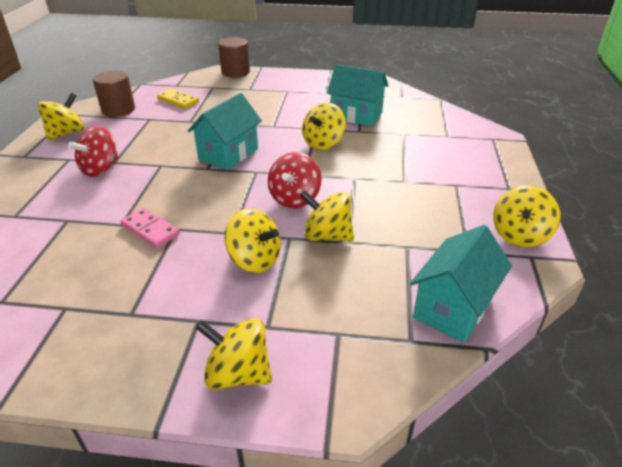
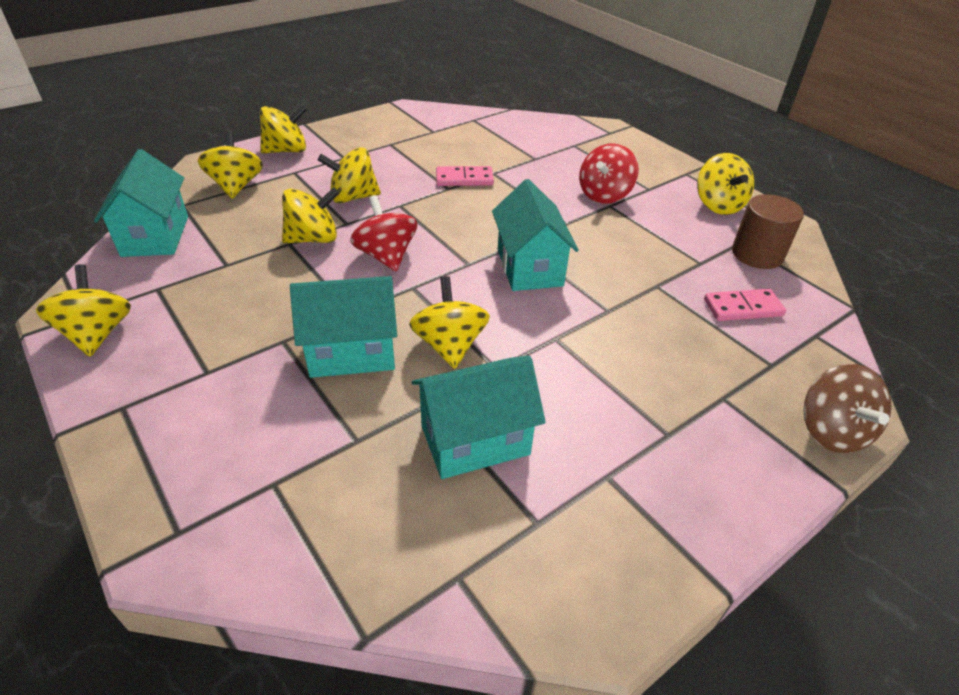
camera: 135 degrees right, 5 degrees up
red spinning top [68,126,119,177] -> red spinning top turned 135 degrees counterclockwise [579,143,639,204]
yellow domino [157,89,199,109] -> pink domino [704,289,786,321]
brown cylinder [218,37,250,77] -> brown spinning top [803,364,891,453]
none -> yellow spinning top [198,130,263,199]
none -> turquoise house [290,276,397,378]

